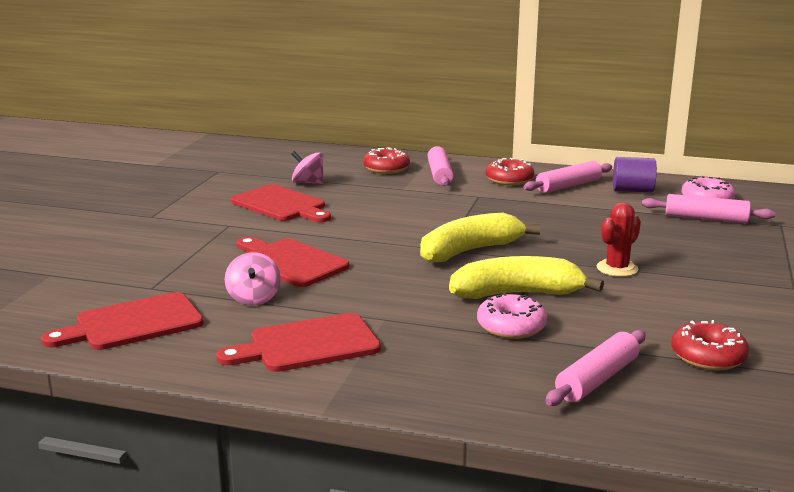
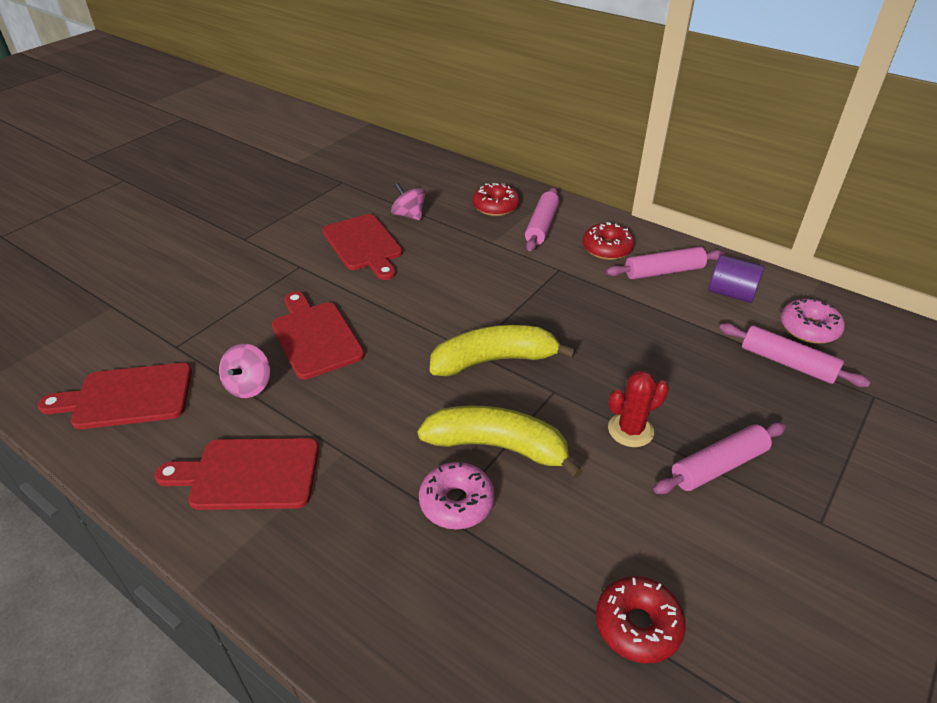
camera: 20 degrees right, 20 degrees up
pink rolling pin [545,330,646,406] -> pink rolling pin moved to [653,422,786,494]

